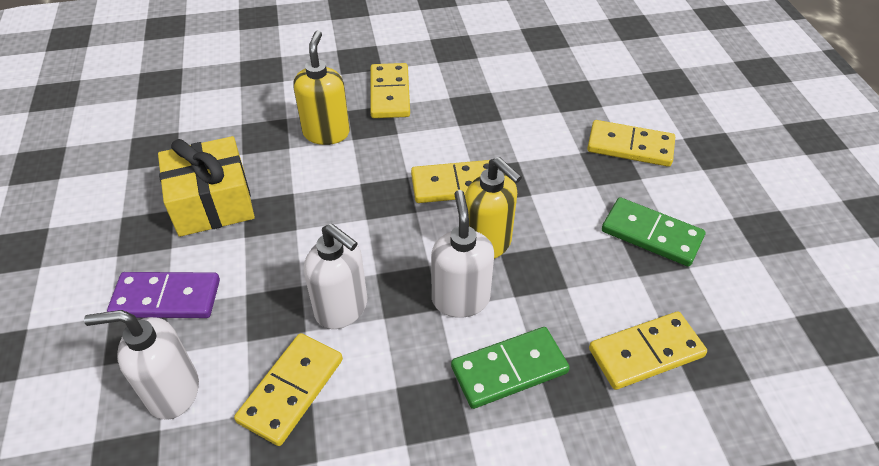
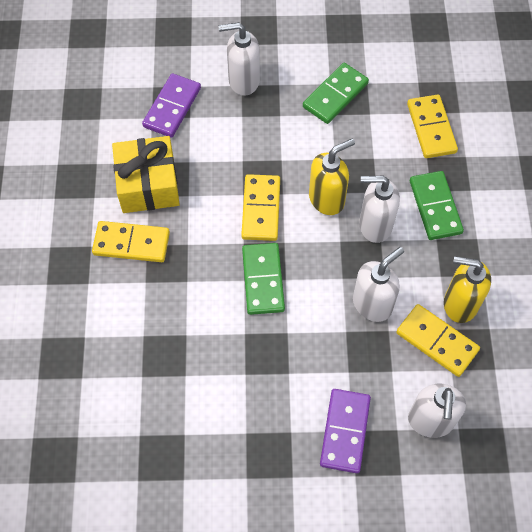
camera: 80 degrees left, 15 degrees up
yellow gift [158,136,255,237] -> yellow gift moved to [112,136,180,213]
yellow soap dispenser [293,30,350,145] -> yellow soap dispenser moved to [444,256,491,323]
yellow domino [587,120,675,167] -> white soap dispenser [218,22,260,96]
none -> purple domino [142,73,201,138]
none -> green domino [242,243,285,315]

